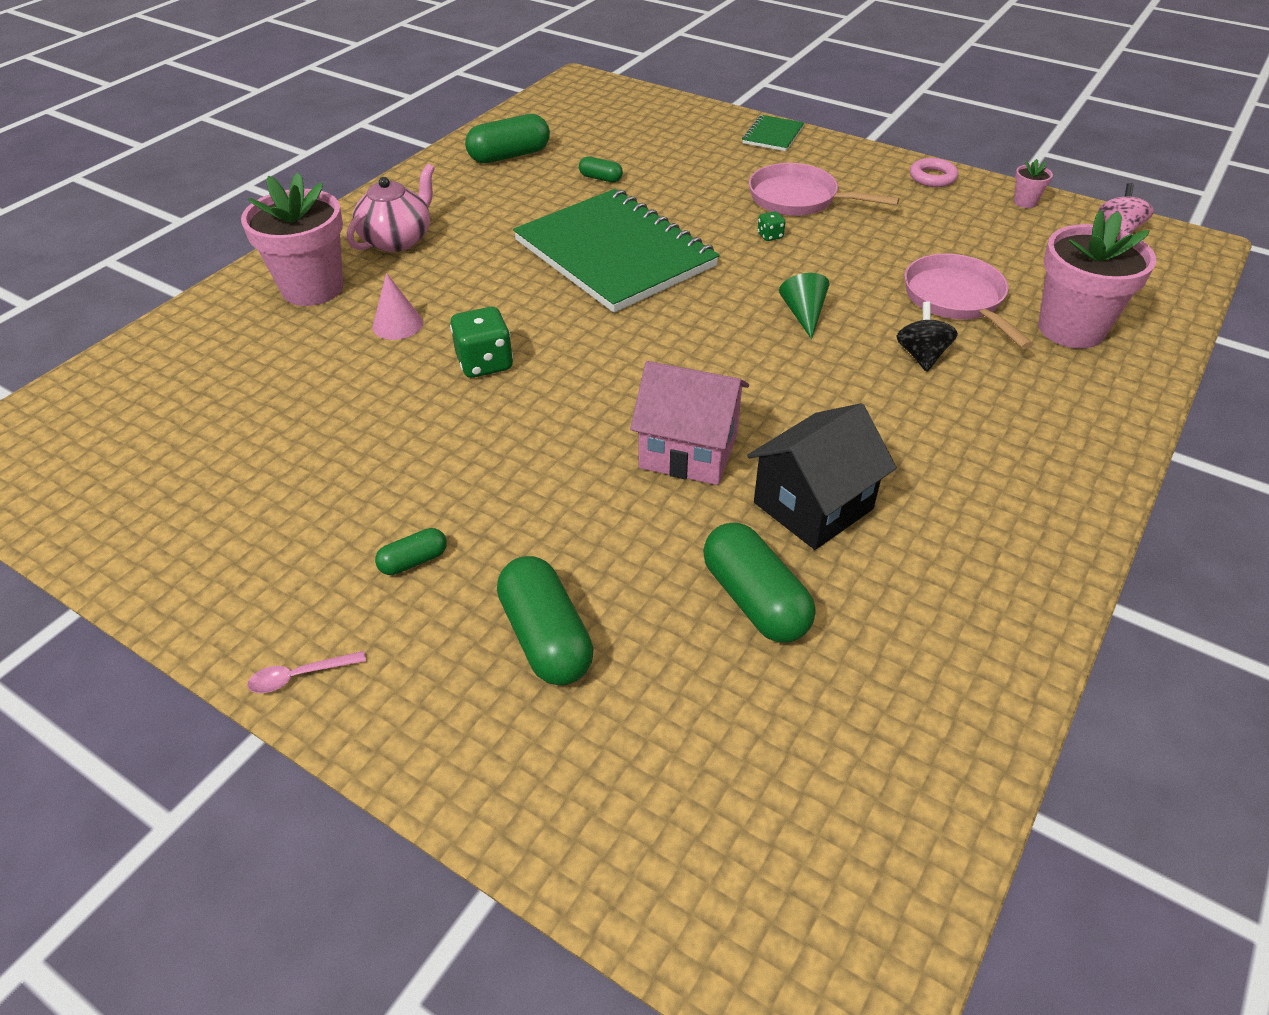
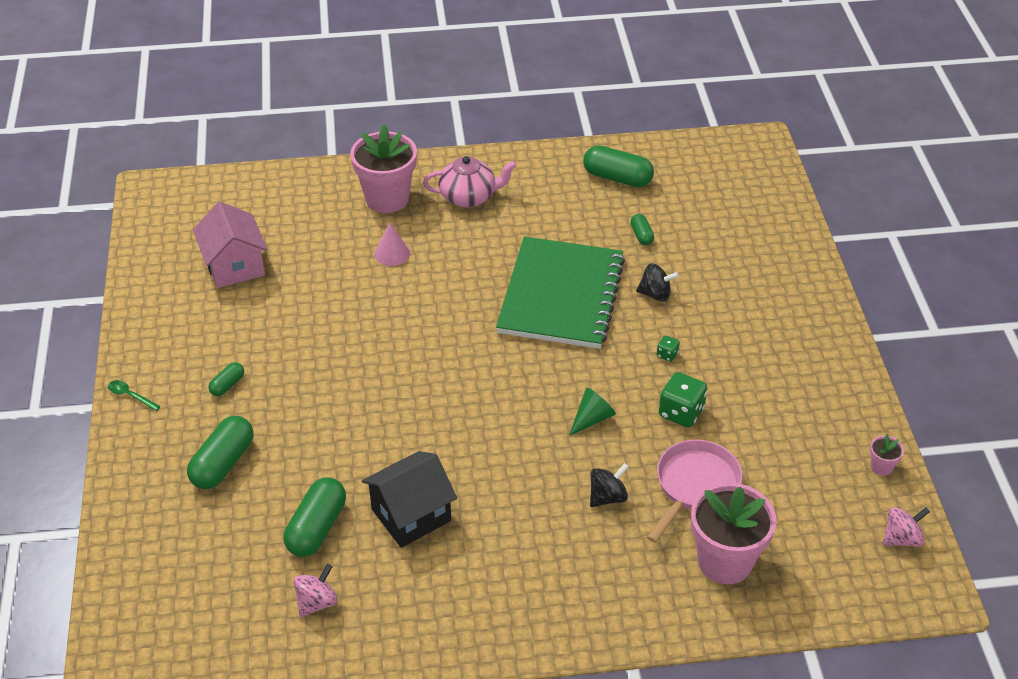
camera: 50 degrees right, 0 degrees up
pink spoon [247,651,366,693] -> green spoon [108,380,161,411]
green capsule [375,528,447,575] -> green capsule turned 75 degrees counterclockwise [208,362,244,396]
green dice [450,307,513,378] -> green dice moved to [659,372,707,428]
pink house [630,361,749,485] -> pink house moved to [193,202,267,288]
green notebook [742,115,804,151] -> none
black house [747,403,897,550] -> black house turned 45 degrees counterclockwise [362,451,457,548]
pink pan [749,163,900,216] -> none
pink ring [910,158,958,187] -> none
none -> pink spinning top [293,564,338,618]
none -> black spinning top [636,263,679,302]

